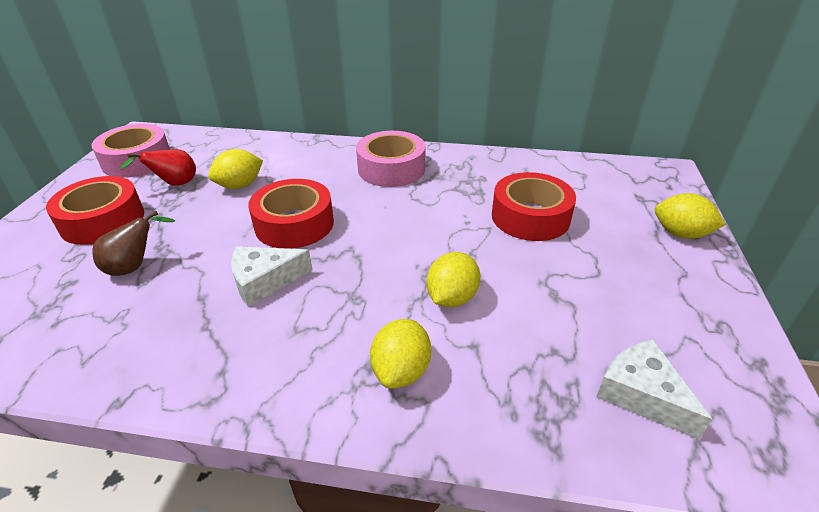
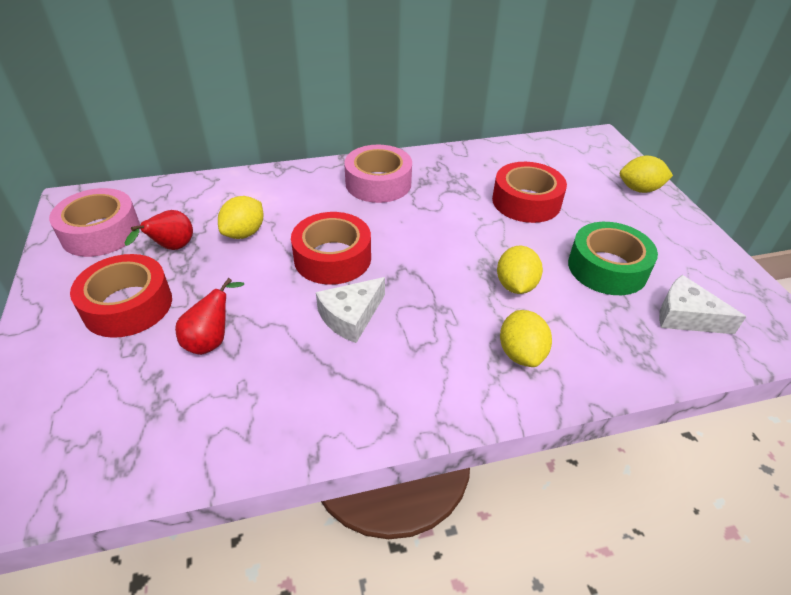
camera: 25 degrees left, 5 degrees up
brown pear [92,211,175,276] -> red pear [175,278,244,355]
none -> green tape [568,222,658,295]

